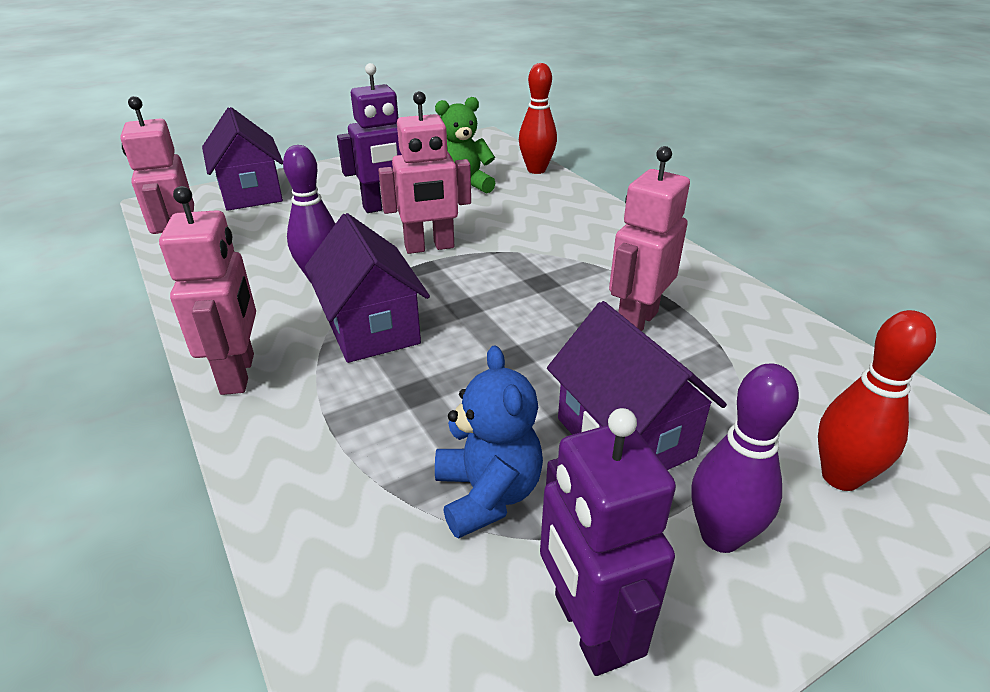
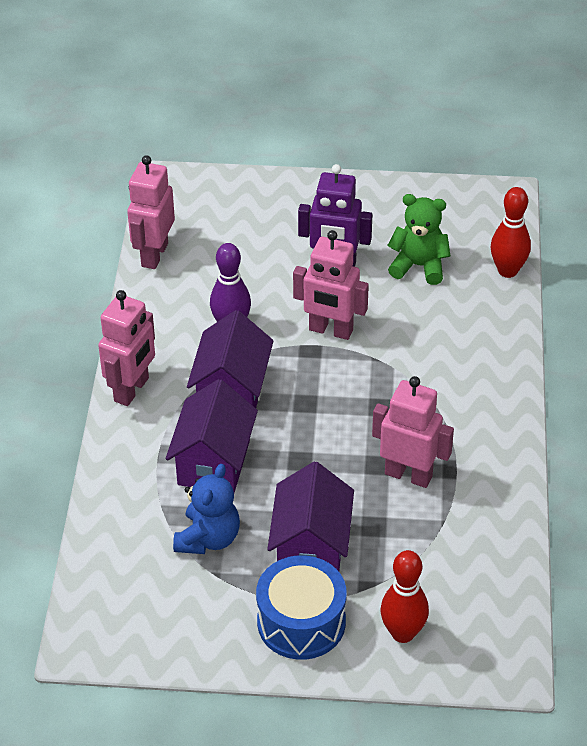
camera: 35 degrees right, 10 degrees up
purple house [202,107,283,211] -> purple house moved to [166,379,258,493]
purple robot [540,408,676,676] -> none
pink robot [609,146,690,331] -> pink robot turned 45 degrees clockwise [372,376,454,488]
purple bowling pin [691,363,799,553] -> blue drum [256,555,346,660]

